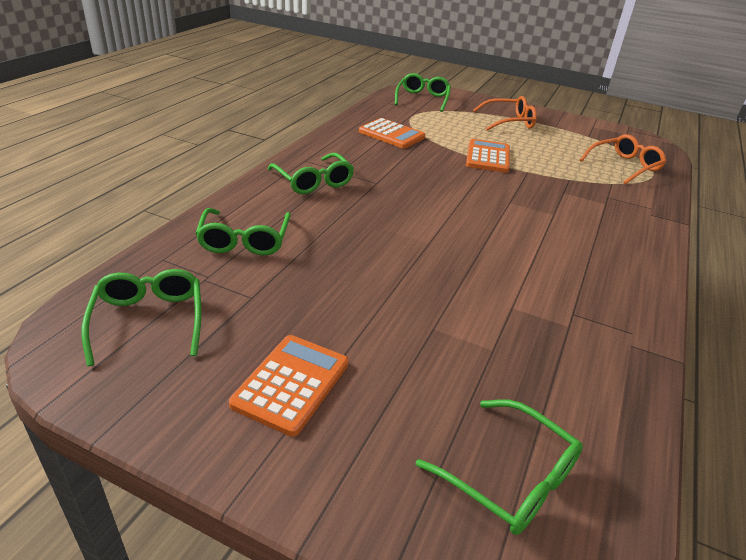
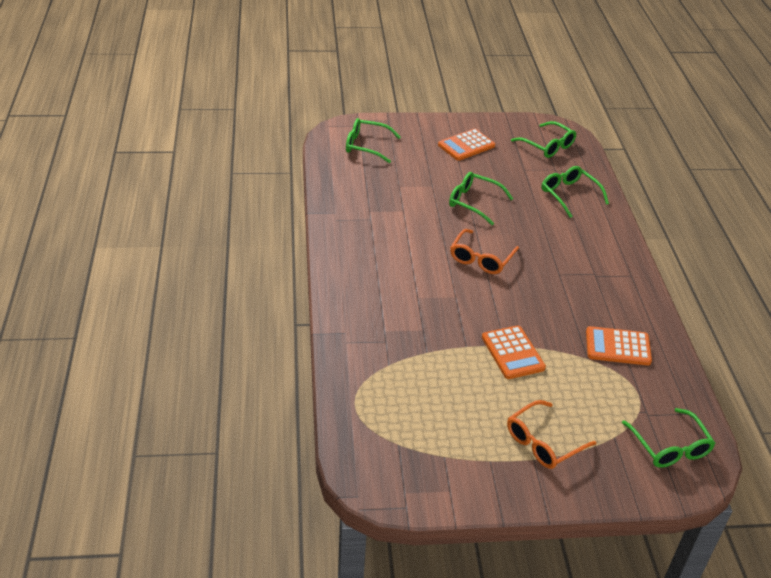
camera: 150 degrees right, 5 degrees up
orange calculator [229,335,349,437] -> orange calculator turned 60 degrees clockwise [438,129,495,161]
green glasses [268,153,354,194] -> green glasses moved to [449,172,513,225]
orange glasses [580,134,667,184] -> orange glasses moved to [450,229,519,274]

